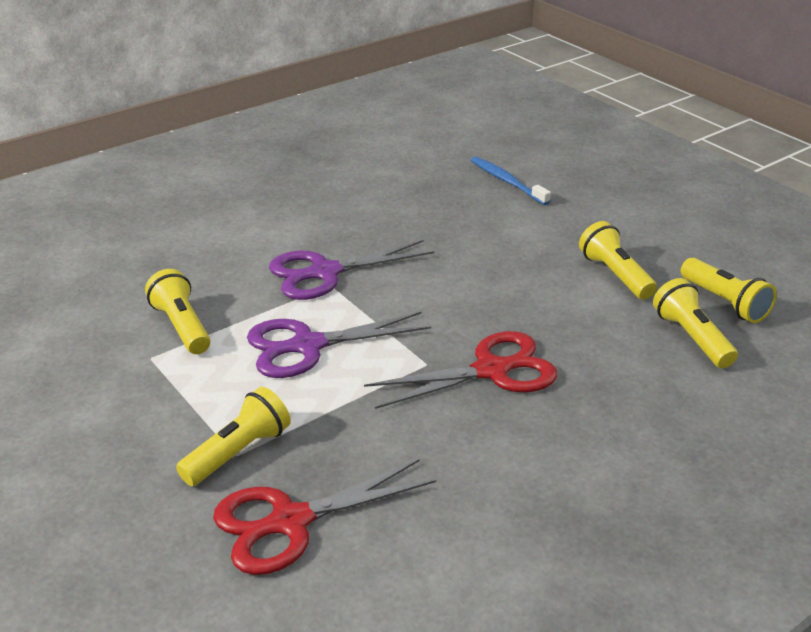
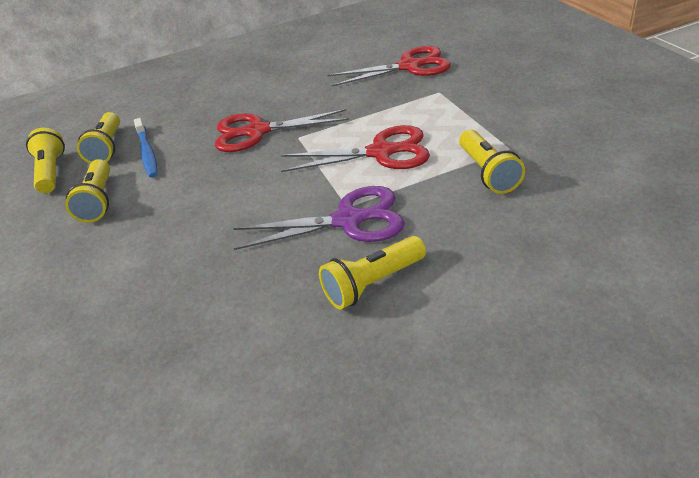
camera: 160 degrees left, 5 degrees up
yellow flashlight [176,387,291,486] -> yellow flashlight moved to [319,236,426,310]
purple scissors [247,312,431,378] -> red scissors [281,125,430,172]
blue toothbrush [471,157,551,205] -> blue toothbrush moved to [134,118,158,178]

